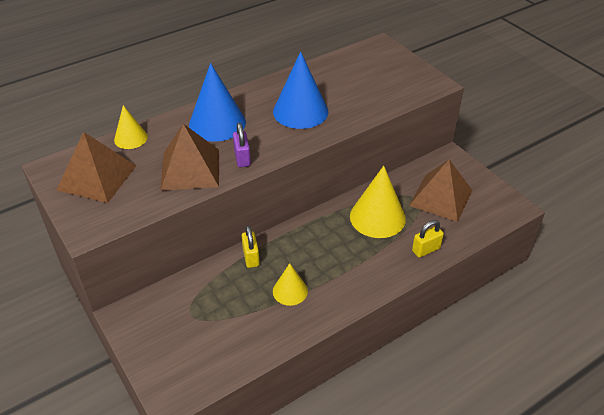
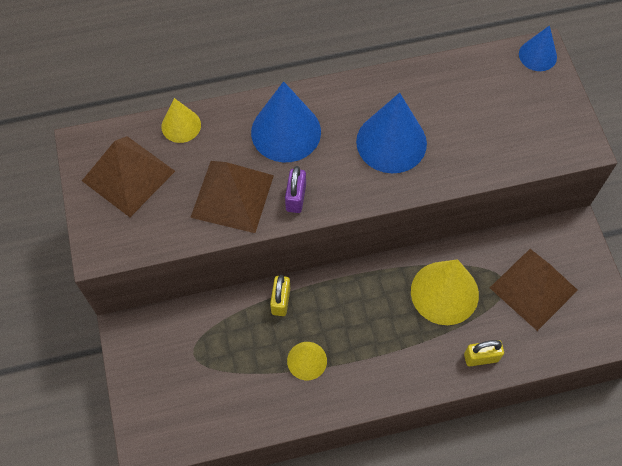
camera: 20 degrees right, 20 degrees up
none -> blue cone [519,25,557,71]

